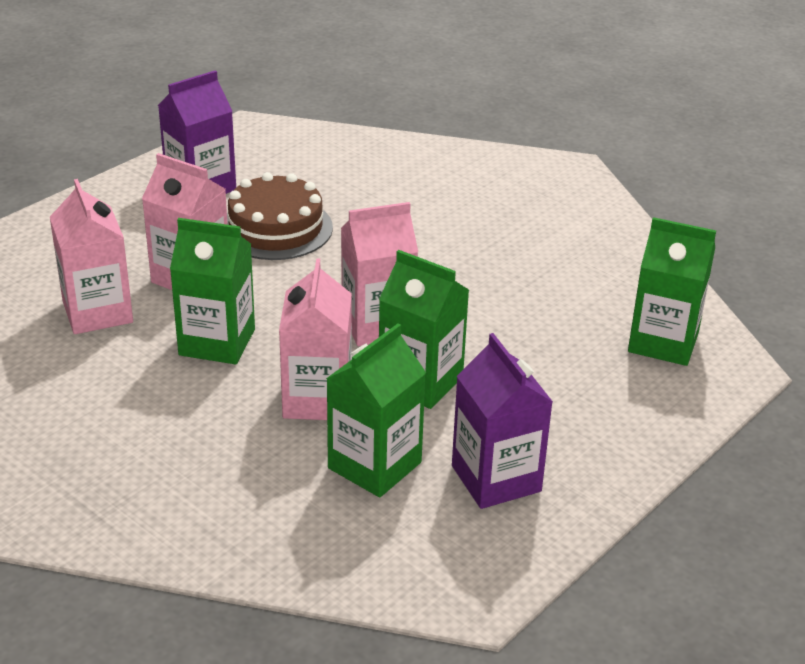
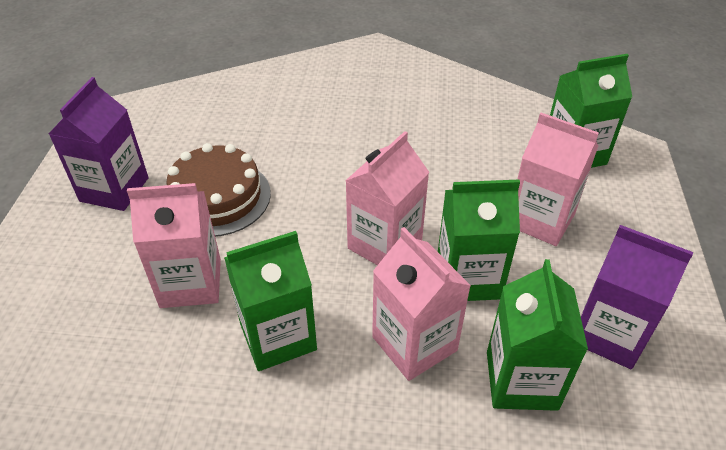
camera: 35 degrees left, 10 degrees up
pink carton [50,179,133,334] -> pink carton moved to [517,113,599,246]

